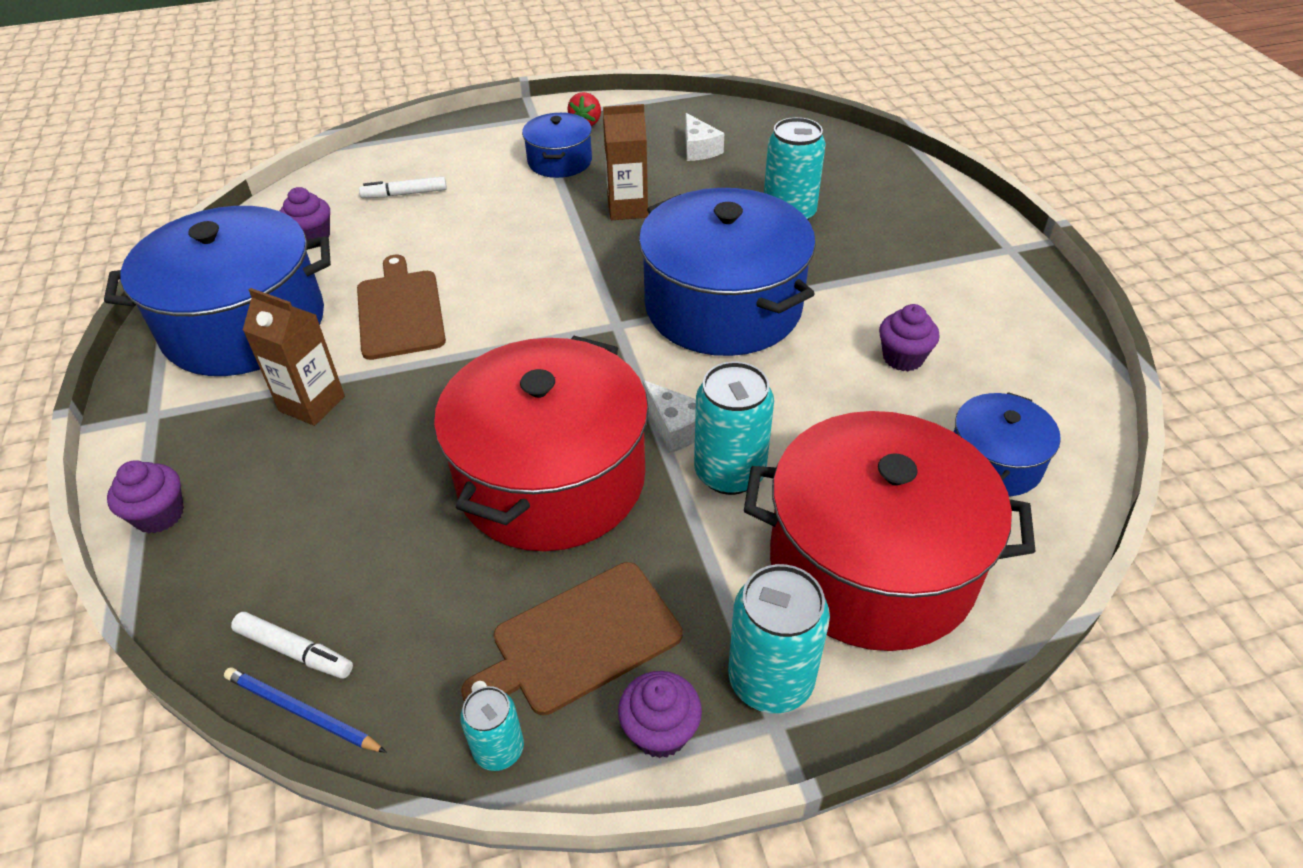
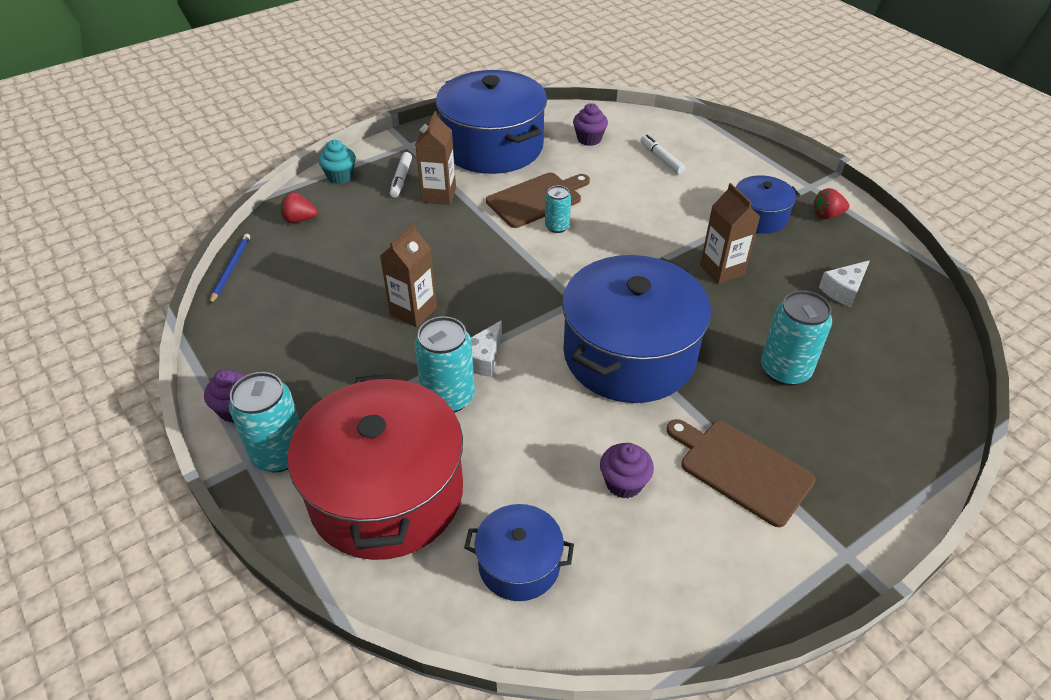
camera: 70 degrees right, 0 degrees up
purple cupcake [107,460,184,534] -> turquoise cupcake [318,140,356,184]
white marker [231,612,353,679] -> white marker moved to [390,152,412,198]
red pot [434,336,649,551] -> brown carton [380,223,437,327]
turquoise can [460,686,524,771] -> turquoise can moved to [545,186,571,233]
brown cutting board [461,562,683,715] -> brown cutting board moved to [667,419,816,527]
none -> red strawberry [281,192,318,223]

